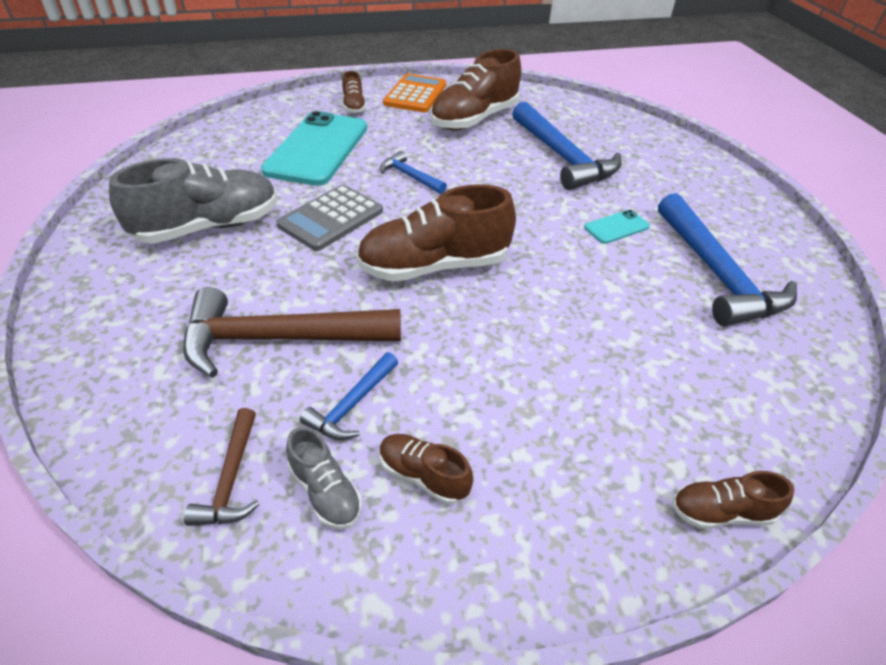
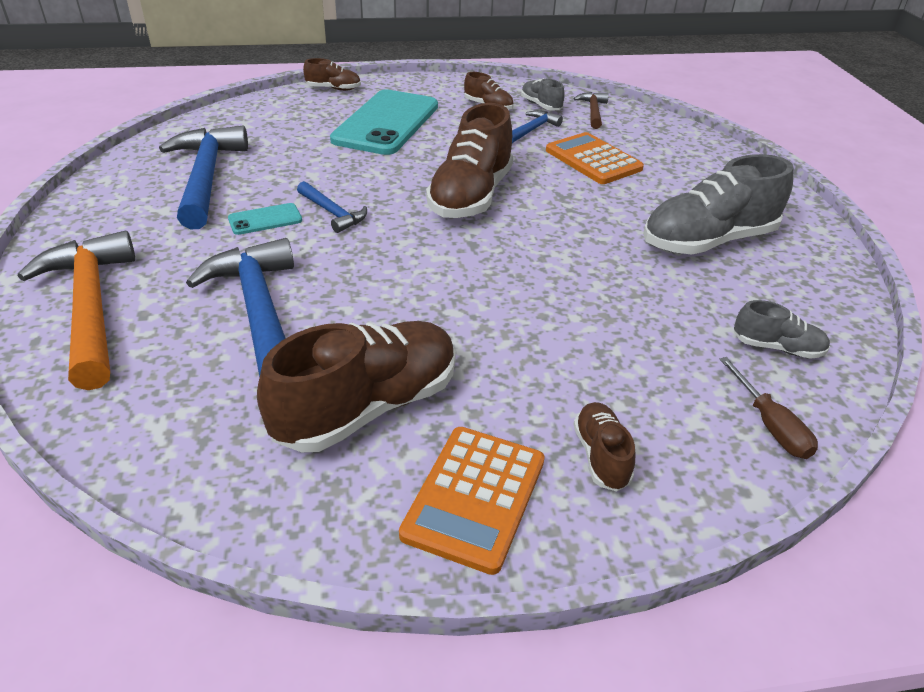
camera: 175 degrees left, 5 degrees down
brown hammer [183,287,401,378] -> orange calculator [546,132,644,184]
turquoise phone [261,111,367,186] -> turquoise phone moved to [330,89,438,155]
grey calculator [276,185,383,251] -> none
brown shoe [356,184,516,282] -> brown shoe turned 120 degrees clockwise [426,103,513,218]
blue hammer [380,151,447,194] -> blue hammer moved to [297,181,367,233]
none -> orange hammer [18,231,135,390]
none -> brown screwdriver [720,357,818,459]
none -> grey shoe [734,300,830,359]

